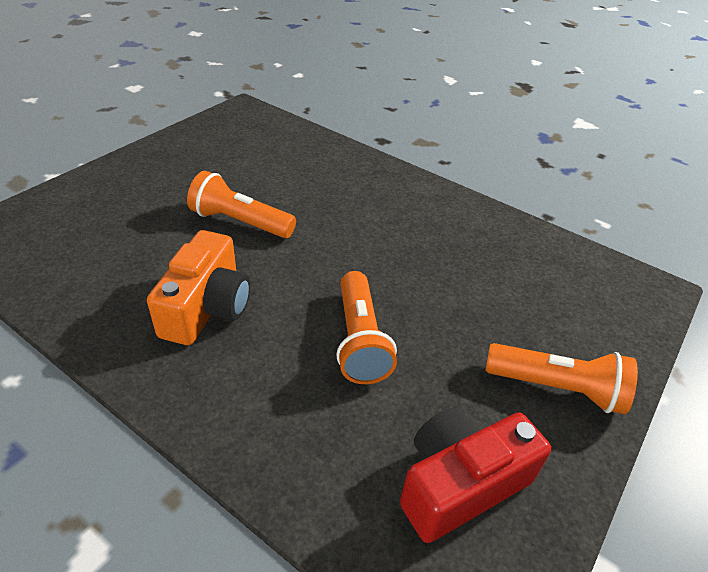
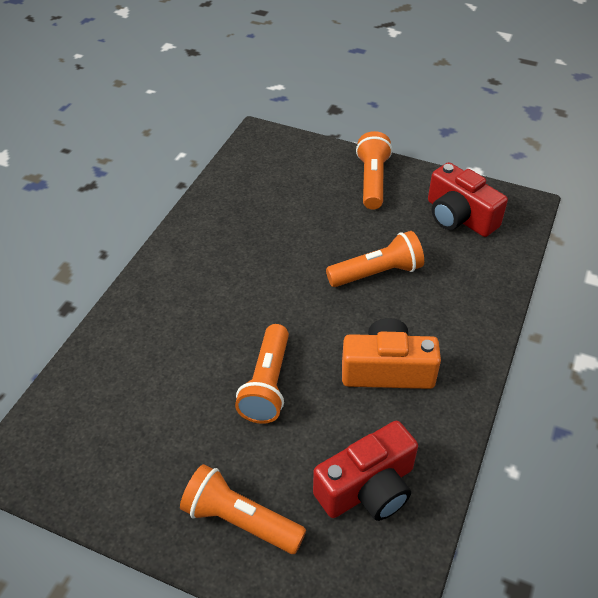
camera: 100 degrees left, 5 degrees up
none -> orange flashlight [180,464,306,554]
none -> red camera [313,421,418,521]

